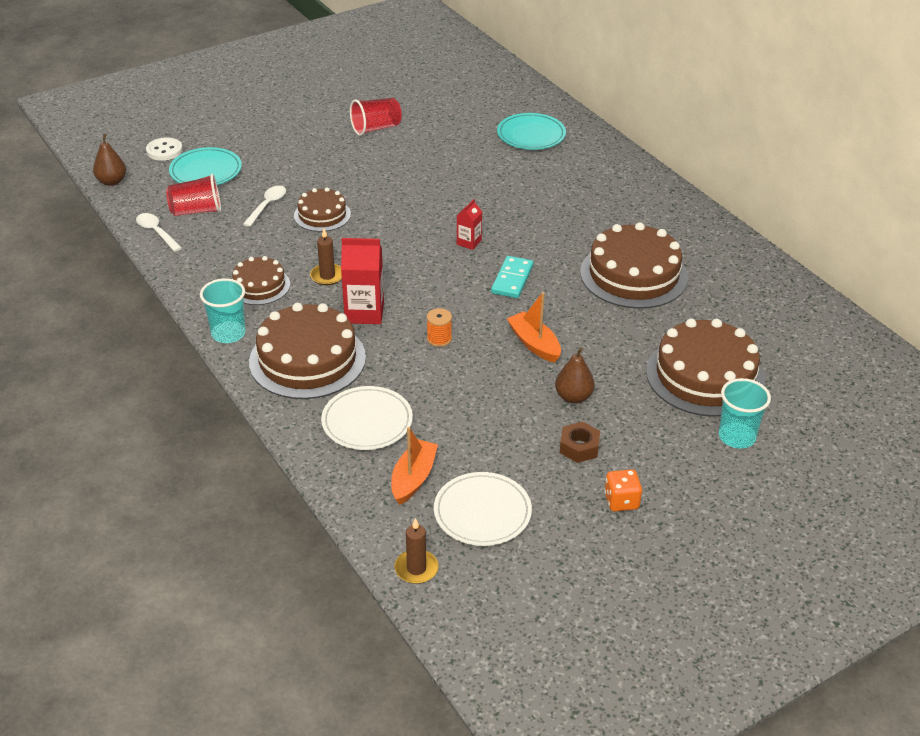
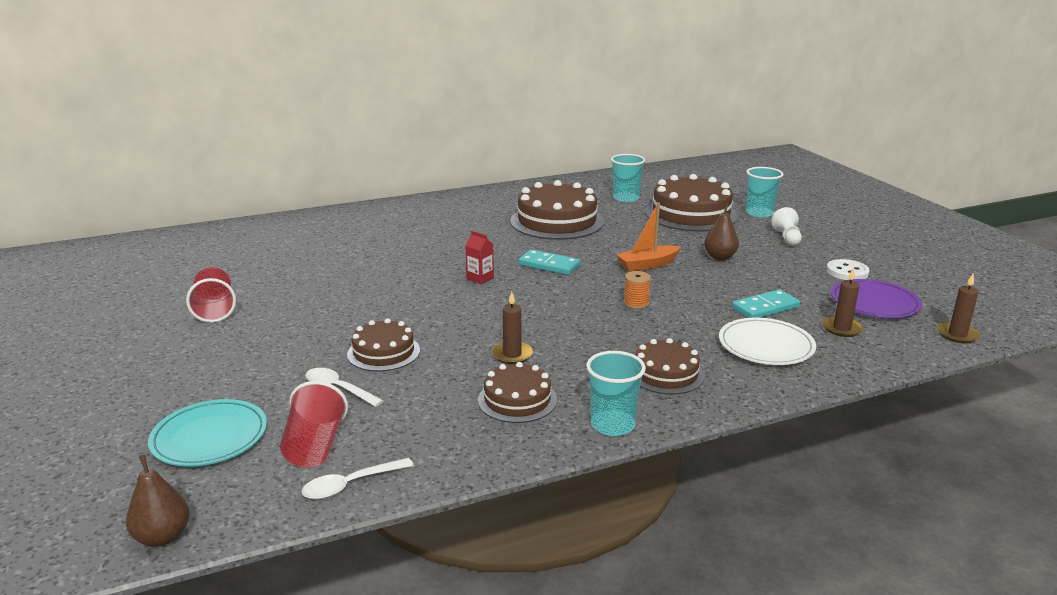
camera: 80 degrees left, 15 degrees down
white button [146,137,183,161] -> white button moved to [826,259,870,280]
brown cake [249,303,366,399] -> brown cake [636,338,705,395], size x0.56
red carton [341,238,384,324] -> none
orange boat [391,427,438,505] -> brown candle [822,268,863,337]
white plate [434,472,532,546] -> purple plate [831,279,922,318]
turquoise plate [497,113,566,150] -> none
brown nut [560,421,600,463] -> none
orange dice [604,469,642,512] -> none
none -> turquoise cup [611,154,645,202]
none -> turquoise domino [732,289,800,318]
none -> white pawn [771,207,802,245]

